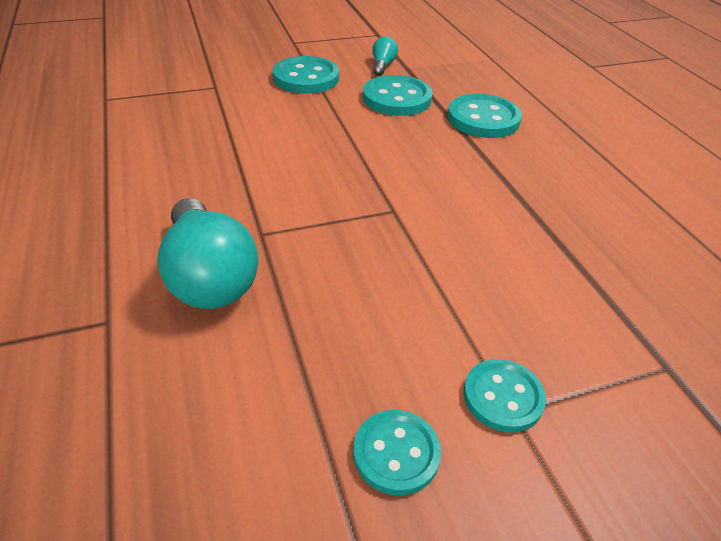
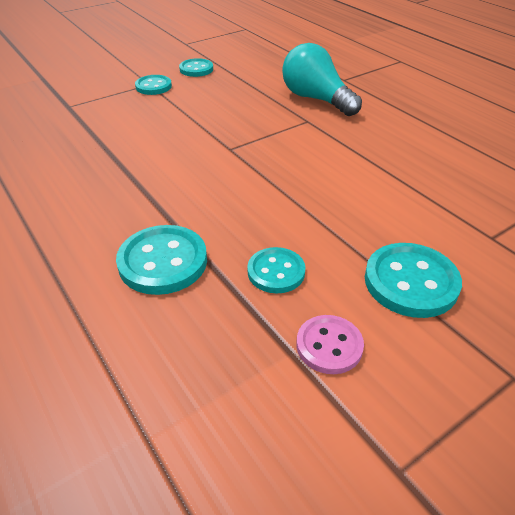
camera: 165 degrees right, 0 degrees up
turquoise button [363,75,433,116] -> turquoise button [247,247,306,293], size x0.64
turquoise light bulb [372,36,398,76] -> pink button [296,315,364,374]

